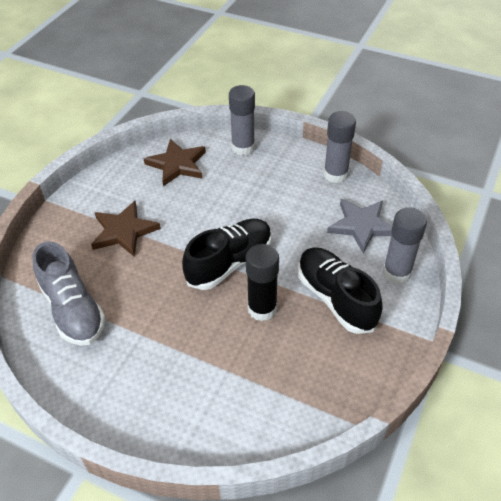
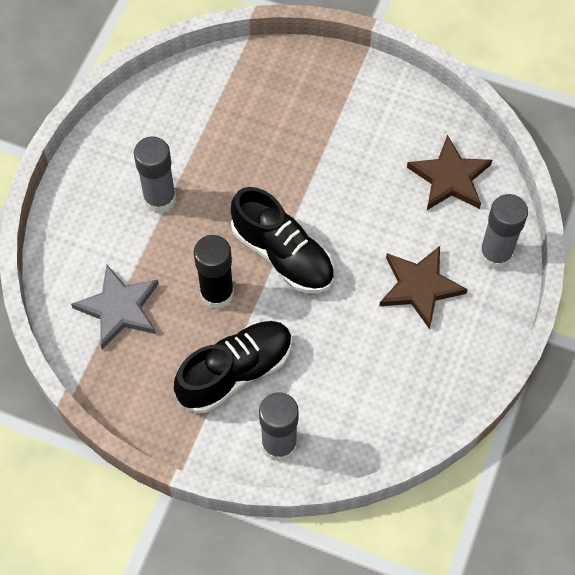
camera: 85 degrees right, 15 degrees up
grey shoe [33,241,106,346] -> none
brown star [91,201,161,256] -> brown star moved to [379,246,468,329]
grey glue stick [324,111,356,183] -> grey glue stick moved to [134,136,176,213]
grey star [327,199,392,254] -> grey star moved to [71,265,159,349]

